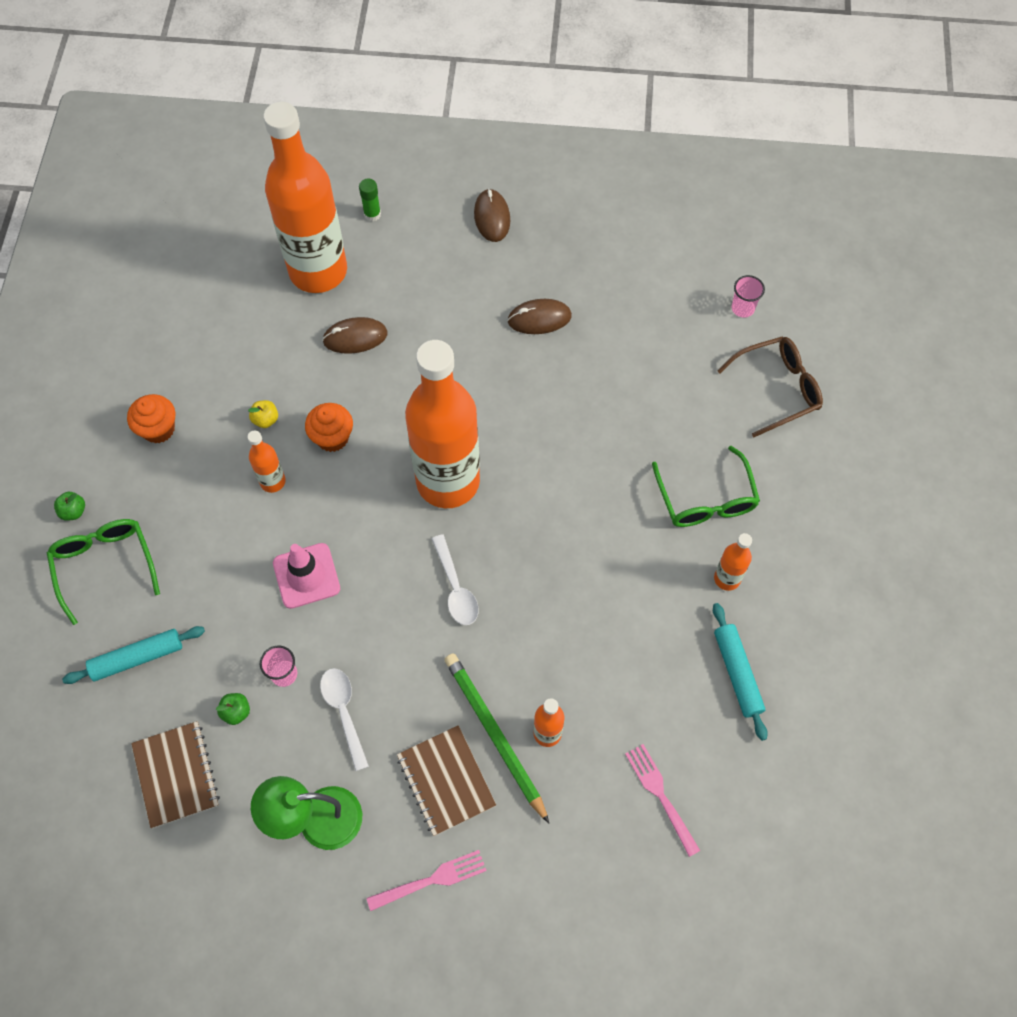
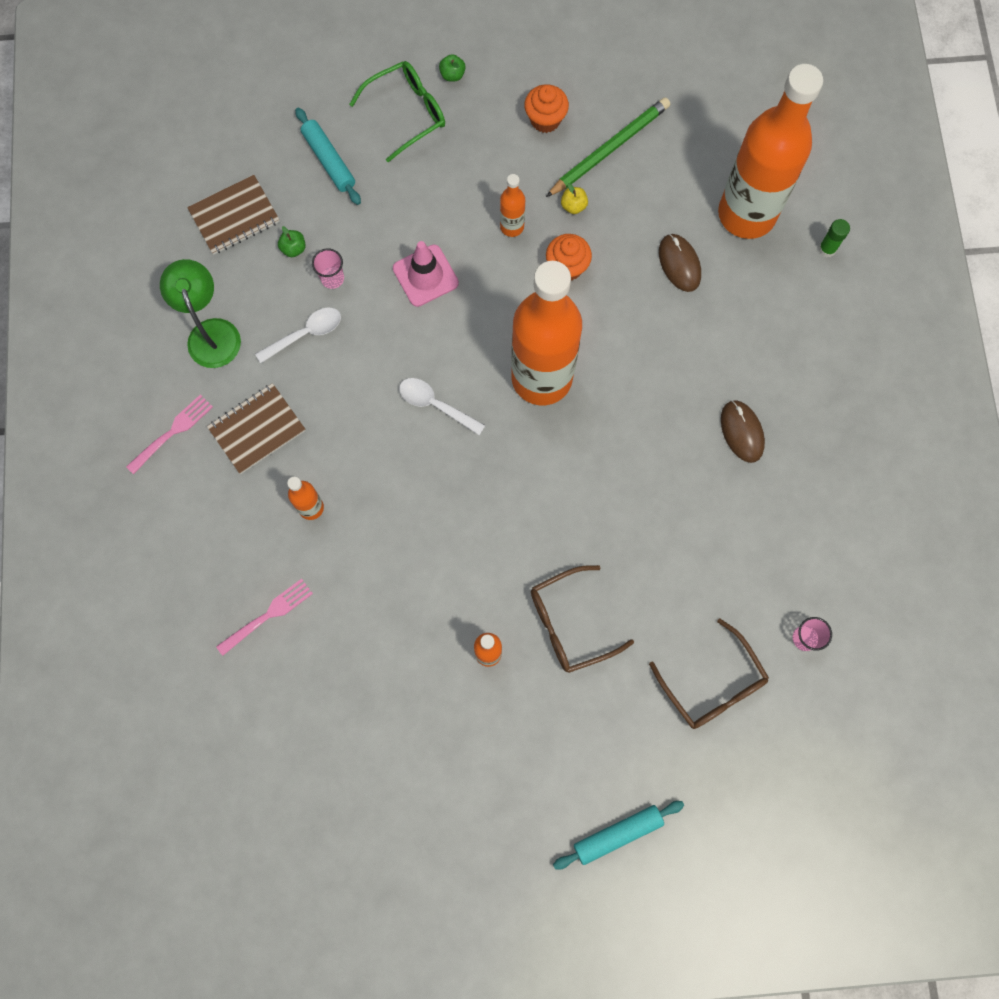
camera: 80 degrees right, 10 degrees up
pink fork [366,850,487,911] -> pink fork turned 105 degrees counterclockwise [126,394,213,474]
white spoon [432,534,479,625] -> white spoon turned 60 degrees clockwise [399,378,486,435]
green pencil [444,653,549,823] -> green pencil moved to [546,97,670,197]
brown mouse [474,188,510,242] -> none
green glasses [652,446,760,527] -> brown glasses [531,565,634,673]
turquoise rolling pin [713,603,768,741] -> turquoise rolling pin moved to [553,801,684,869]

